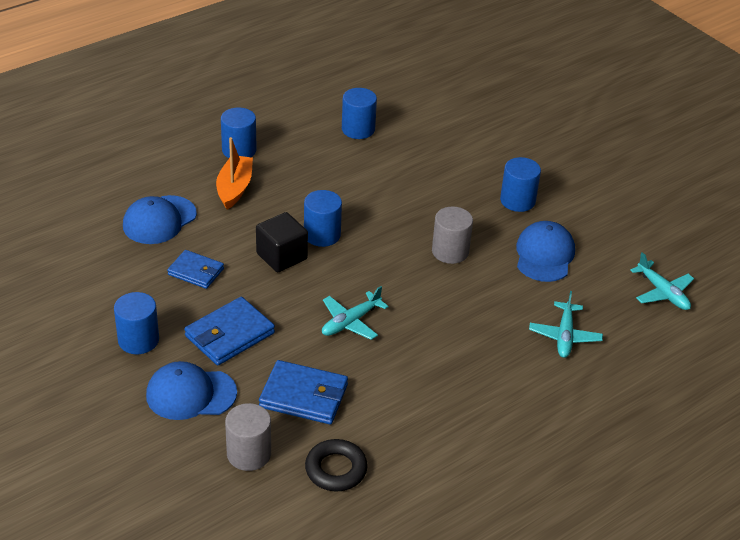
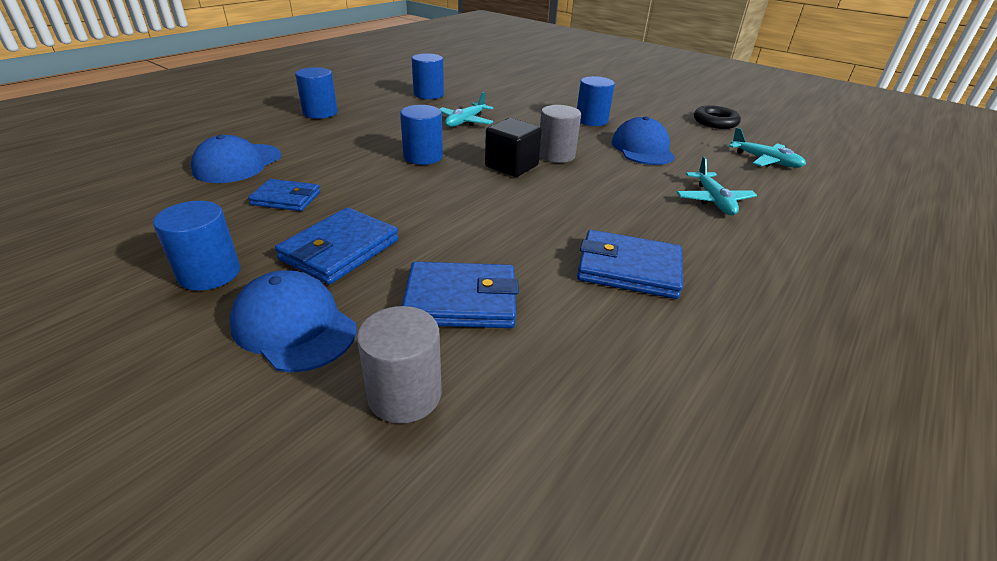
camera: 15 degrees left, 5 degrees down
blue cap [146,361,237,420] -> blue cap turned 60 degrees clockwise [229,270,356,372]
orange boat [216,137,253,209] -> none
black cube [256,212,308,272] -> black cube moved to [485,118,542,177]
black ring [305,439,368,491] -> black ring moved to [694,105,741,129]
turquoise plane [322,286,389,340] -> turquoise plane moved to [440,92,493,127]
none -> blue wallet [577,230,683,299]

